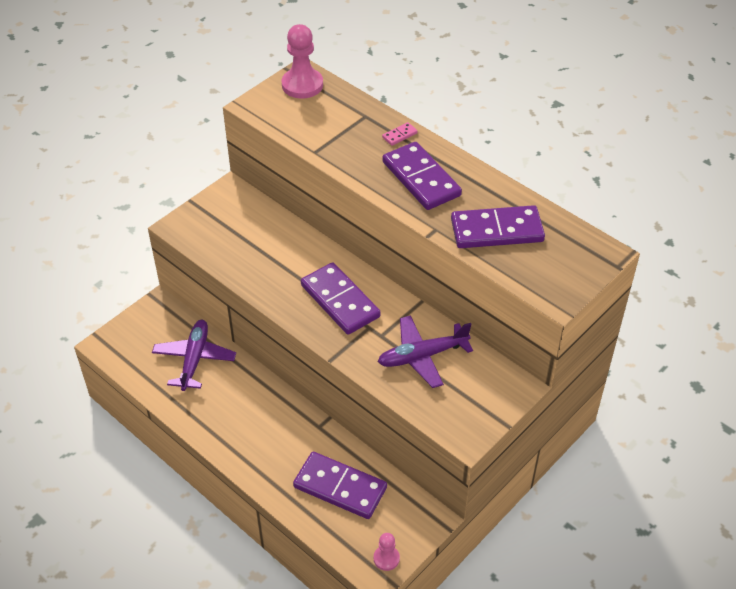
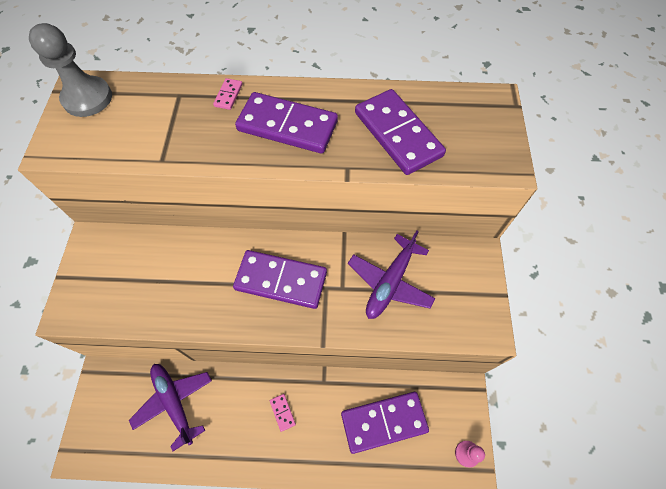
camera: 40 degrees left, 15 degrees up
pink pawn [282,24,323,99] -> grey pawn [29,23,112,117]
purple domino [451,205,545,248] -> purple domino turned 75 degrees counterclockwise [355,89,446,175]
none -> pink domino [270,394,296,432]

